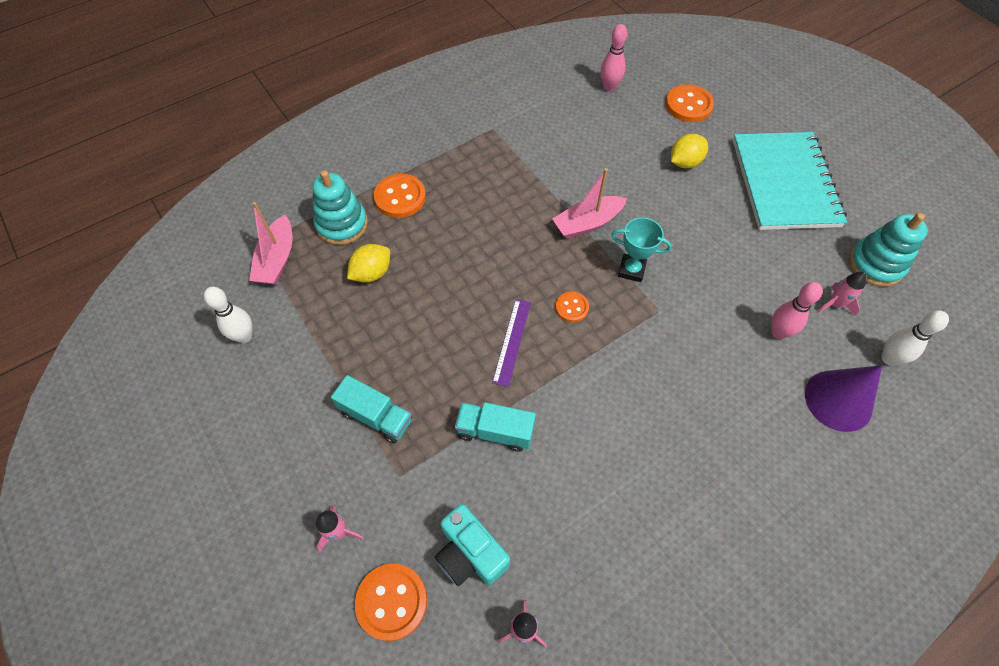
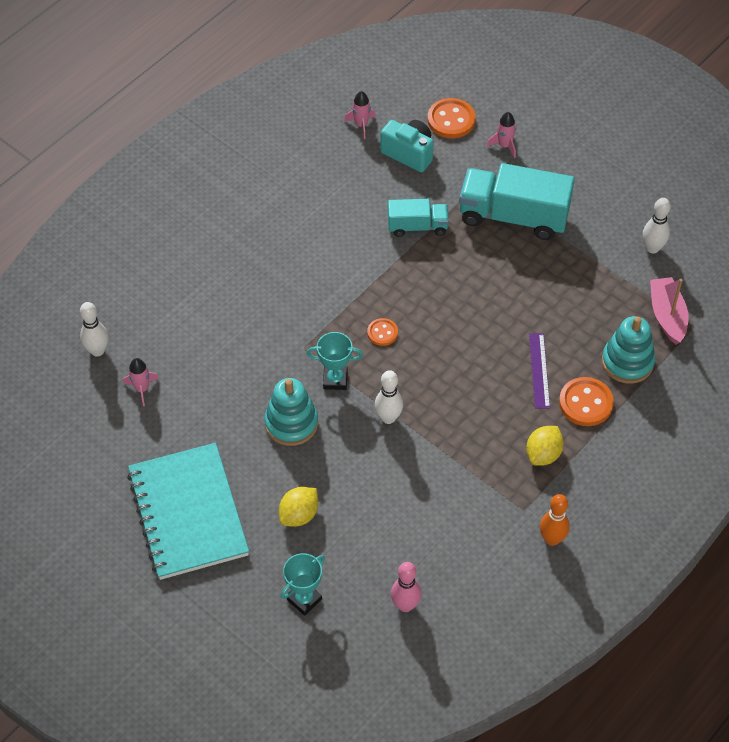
camera: 165 degrees right, 5 degrees down
turquoise truck [331,375,412,443] -> turquoise truck [459,163,575,240], size x1.80
yellow lemon [347,244,390,283] -> yellow lemon moved to [526,426,564,466]
purple ruler [492,299,531,387] -> purple ruler moved to [529,333,550,409]
pink boat [552,168,627,239] -> white bowling pin [375,370,403,424]
orange button [666,84,714,122] -> turquoise trophy [281,553,325,616]
pink bowling pin [771,282,823,339] -> none
purple cone [805,365,882,432] -> none
turquoise stacking toy [849,213,928,287] -> turquoise stacking toy moved to [264,378,318,446]
none -> orange bowling pin [540,494,570,546]

